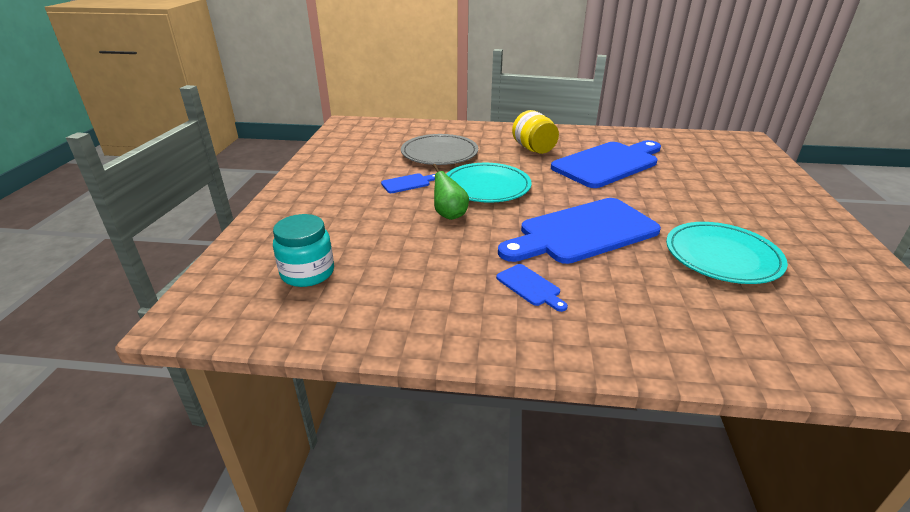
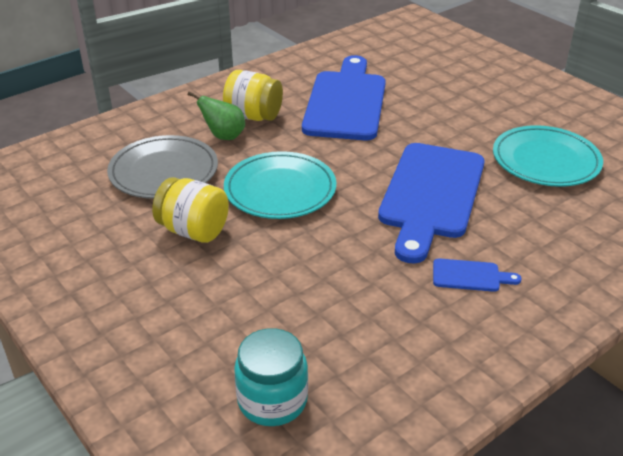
camera: 45 degrees left, 5 degrees up
blue cutting board [381,173,435,193] -> yellow jar [152,177,229,243]
green pear [433,164,469,220] -> green pear moved to [188,91,245,140]

